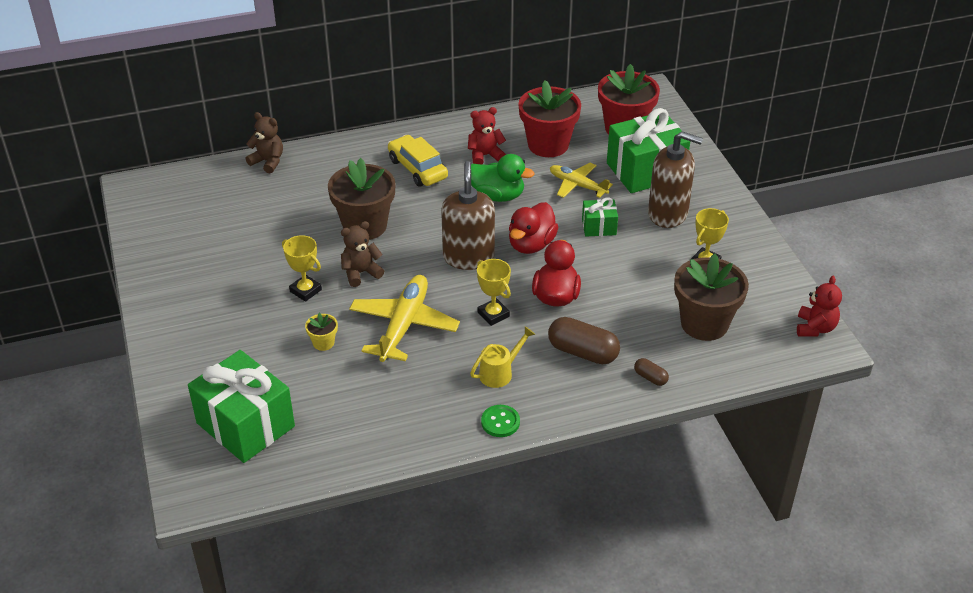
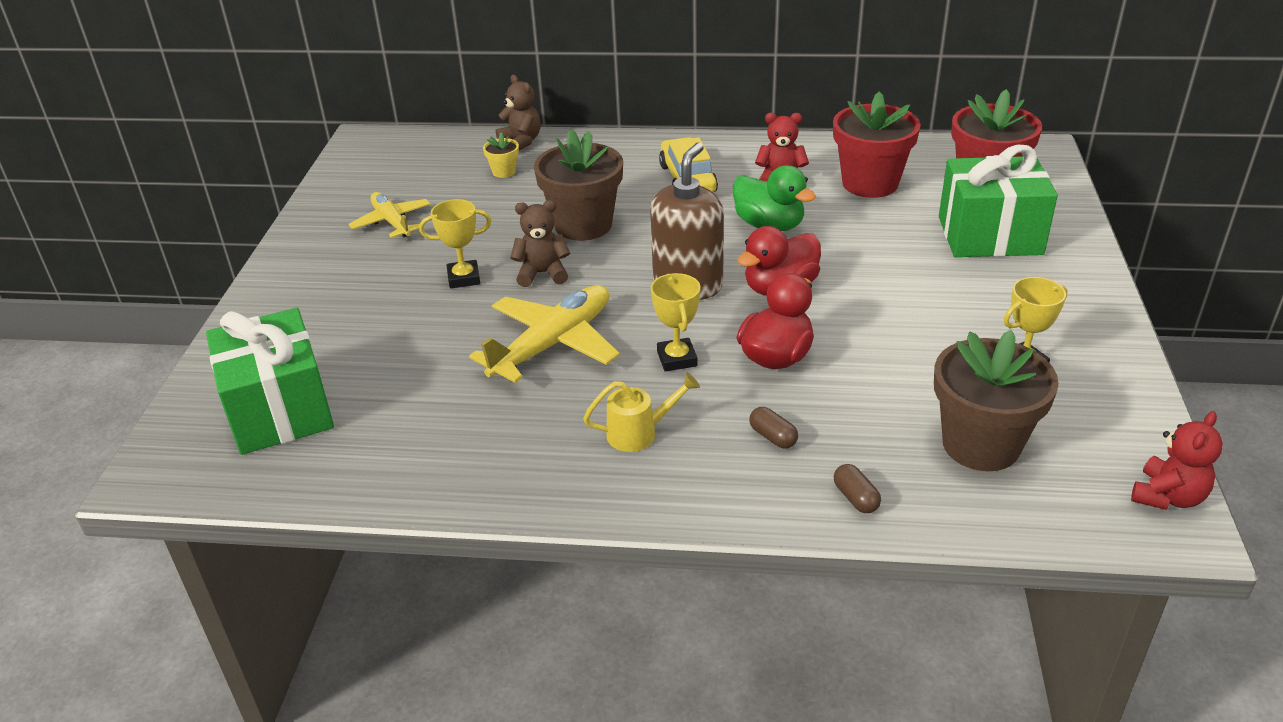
camera: 25 degrees right, 5 degrees down
yellow trophy [282,235,322,302] -> yellow trophy turned 75 degrees counterclockwise [419,199,491,289]
yellow flower pot [305,313,338,351] -> yellow flower pot moved to [483,133,519,178]
green button [481,405,520,437] -> none
brown capsule [548,317,620,364] -> brown capsule [749,407,798,449], size x0.50
yellow plane [550,163,613,198] -> yellow plane moved to [349,192,431,238]
green gift [582,197,618,236] -> none
brown soap dispenser [648,131,703,228] -> none

